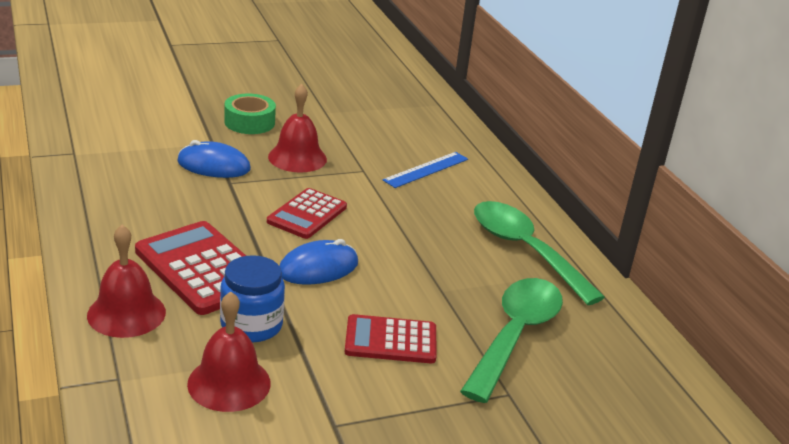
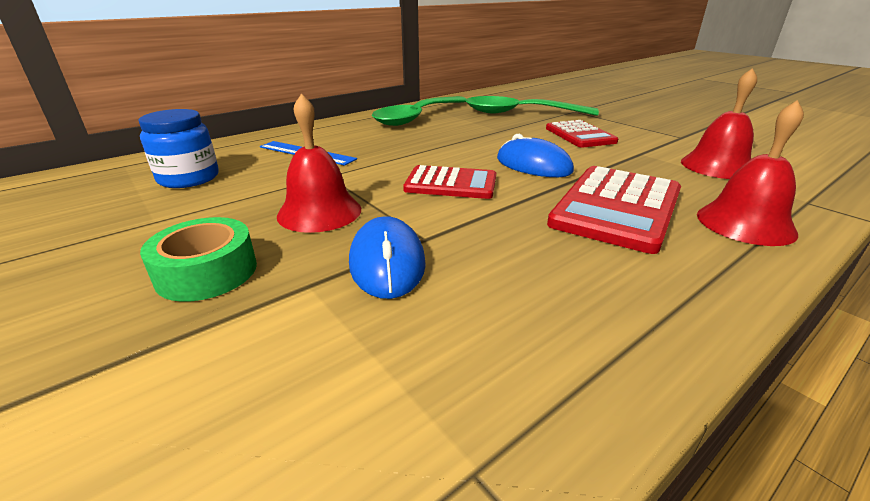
camera: 105 degrees left, 0 degrees up
blue jar [220,255,285,343] -> blue jar moved to [138,109,219,188]

